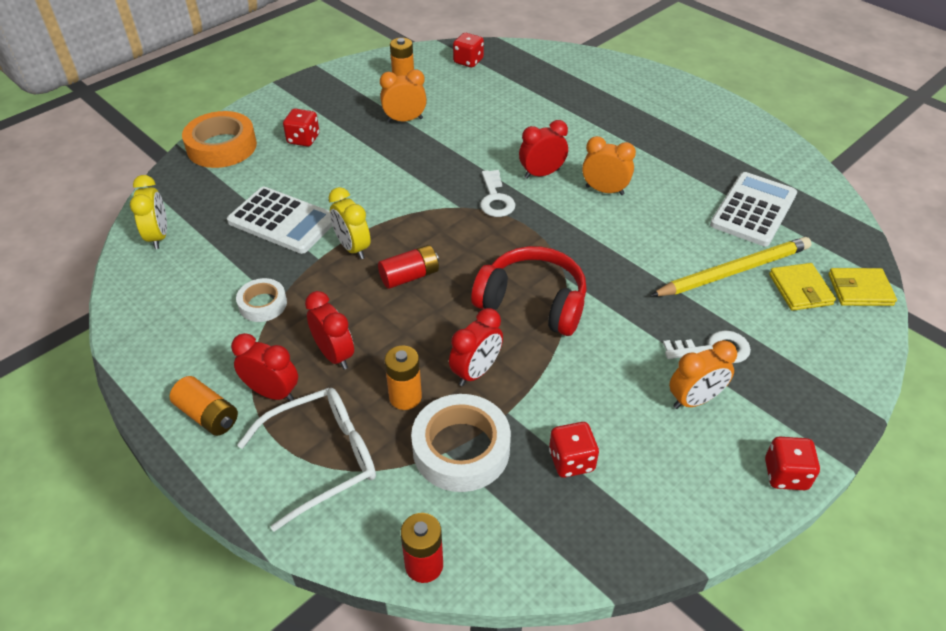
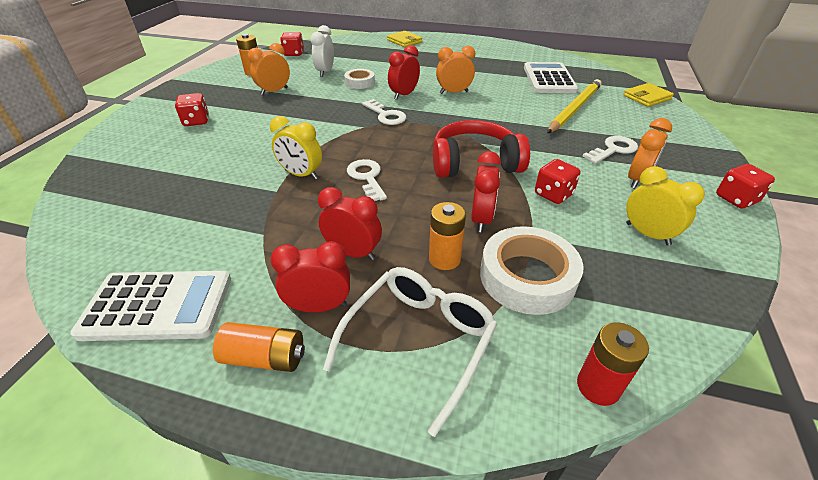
camera: 30 degrees left, 5 degrees down
yellow clock [130,175,167,249] -> yellow clock moved to [626,166,705,246]
orange tape [182,111,257,168] -> none
white calculator [227,187,332,254] -> white calculator moved to [70,271,231,341]
white tape [236,278,287,322] -> white tape moved to [344,69,375,89]
red battery [378,245,439,289] -> white key [347,159,387,201]
red dice [549,422,599,478] -> red dice moved to [535,159,580,204]
yellow wallet [769,263,836,311] -> yellow wallet moved to [387,31,423,47]
none -> white clock [311,25,334,77]

